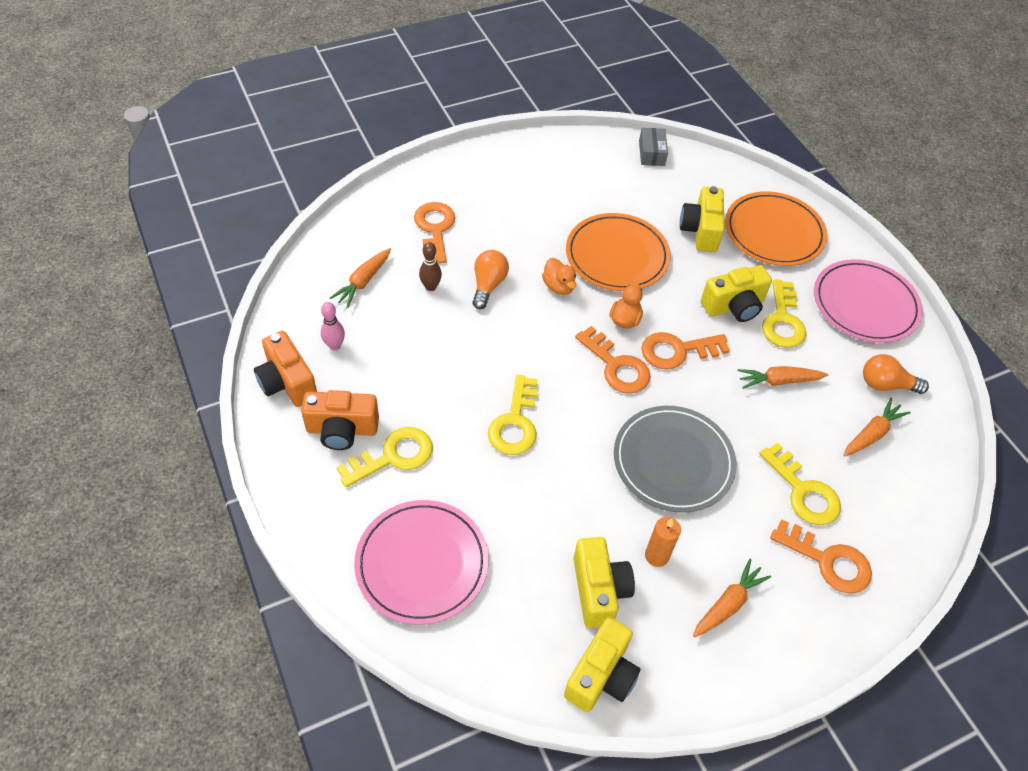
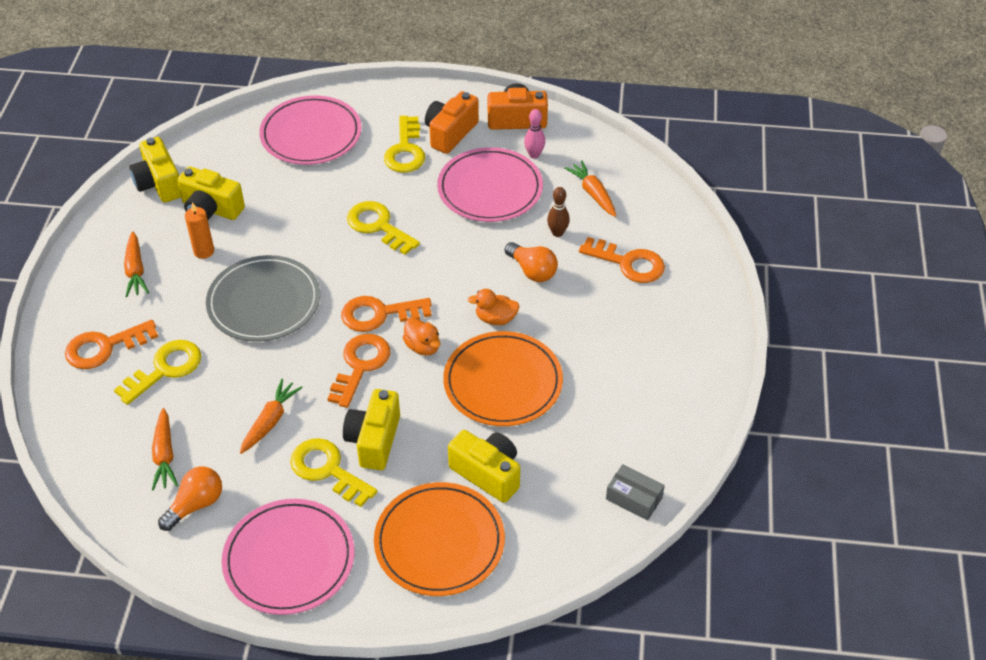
camera: 125 degrees right, 5 degrees down
yellow key [759,442,841,525] -> yellow key turned 135 degrees clockwise [114,340,201,405]
none -> pink plate [437,147,543,222]

